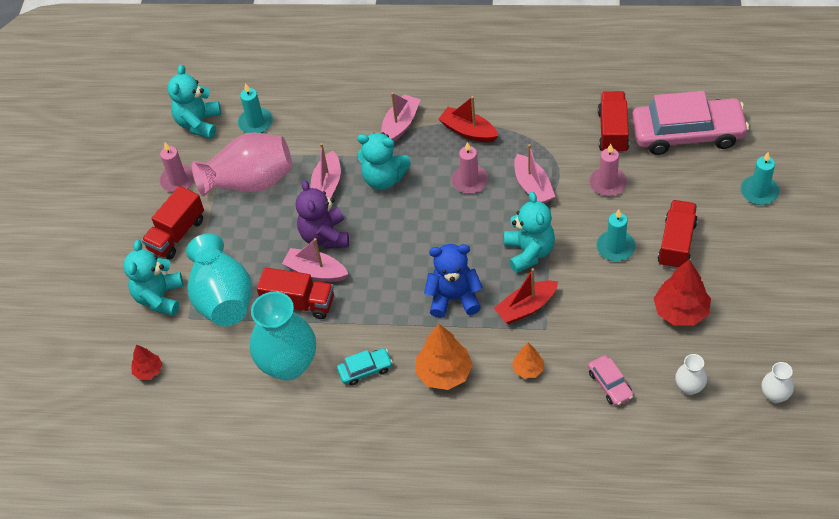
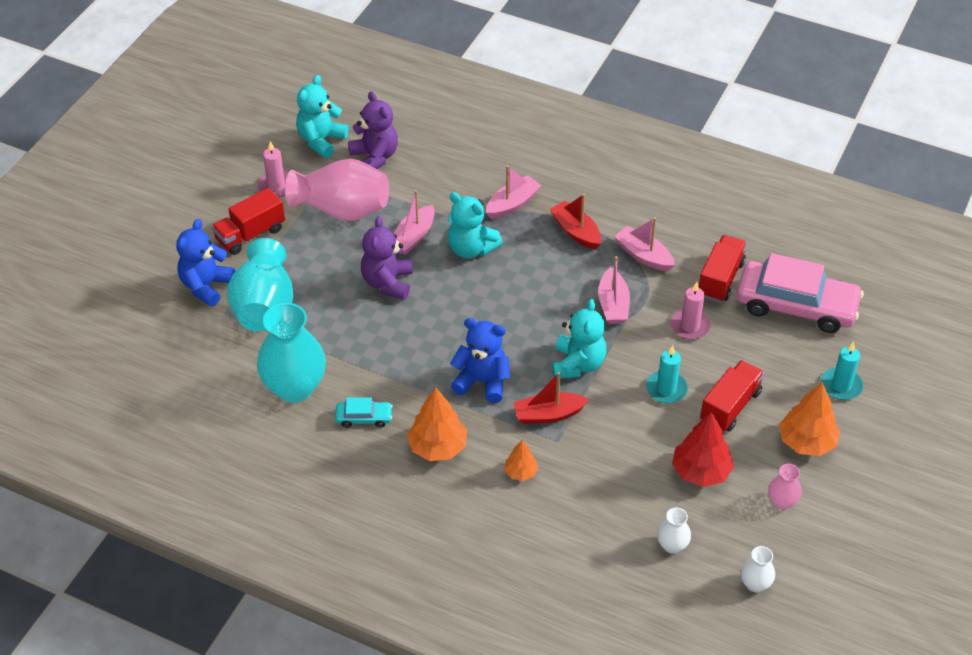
camera: 15 degrees right, 5 degrees down
turquoise teddy bear [123,240,183,316] -> blue teddy bear [176,219,235,307]
red tree [131,345,162,380] -> none
turquoise candle [238,83,273,133] -> purple teddy bear [348,91,398,169]
red truck [257,267,334,319] -> none
pink boat [282,238,348,282] -> pink boat moved to [614,217,675,271]
pink candle [451,142,488,194] -> none
pink car [588,355,634,406] -> none
none -> pink vase [768,464,802,510]
none -> orange tree [779,382,840,456]

